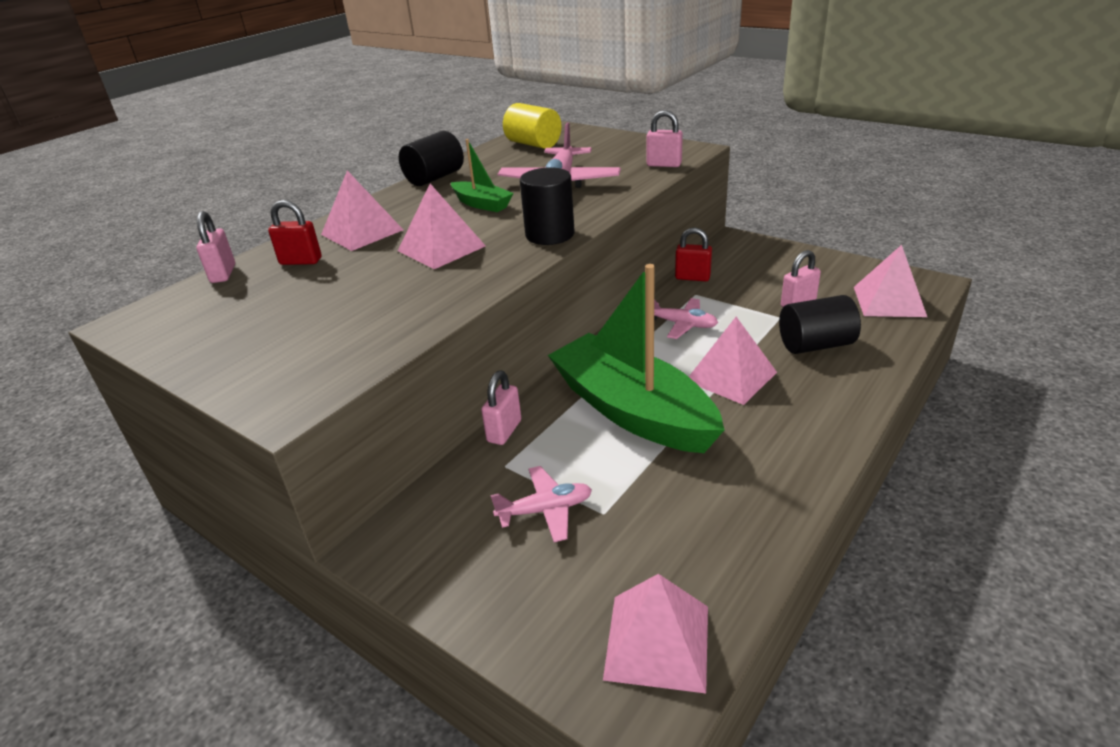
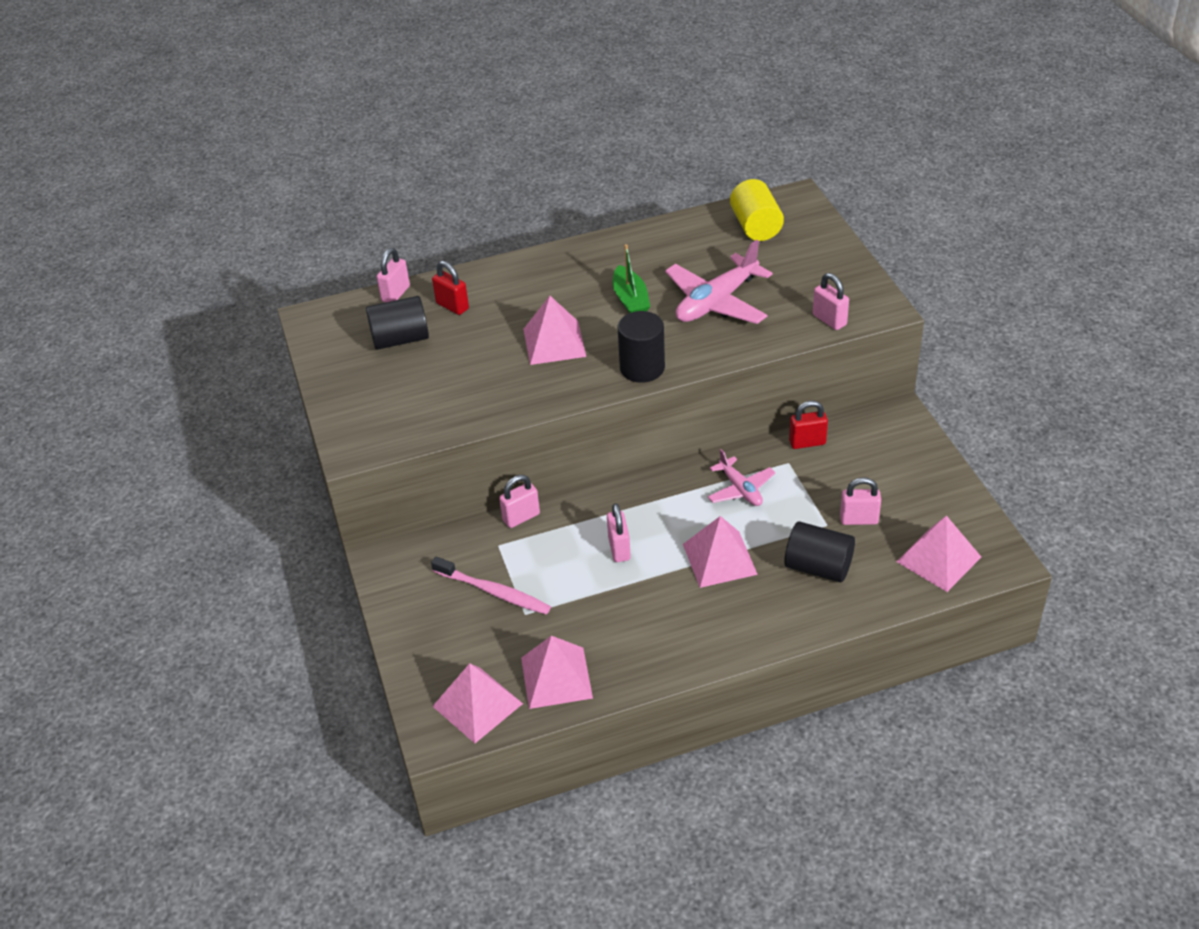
camera: 35 degrees right, 10 degrees up
pink pyramid [321,170,403,251] -> pink pyramid moved to [521,636,593,709]
black cylinder [399,131,464,186] -> black cylinder moved to [366,296,429,350]
pink plane [490,466,592,542] -> pink toothbrush [431,557,551,615]
green boat [548,264,724,453] -> pink padlock [607,503,631,562]
red padlock [675,227,712,281] -> red padlock turned 60 degrees counterclockwise [789,401,828,449]

